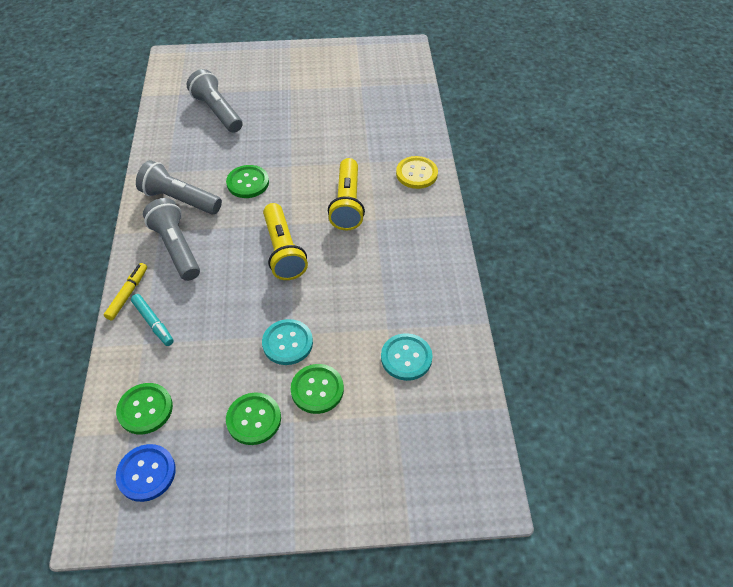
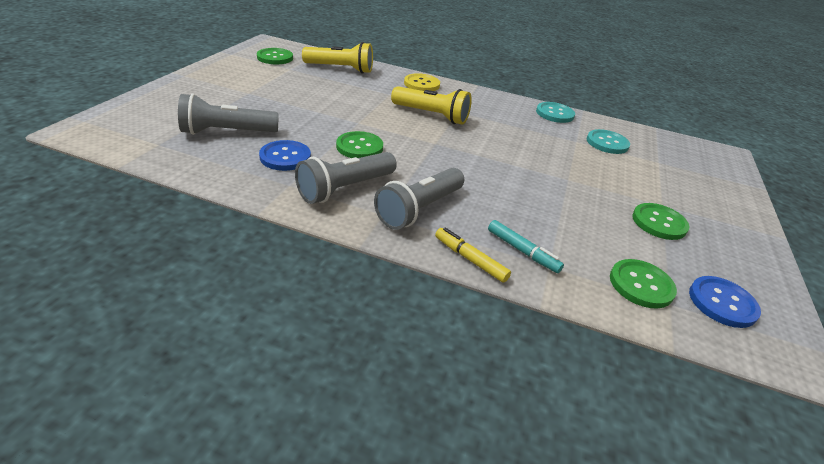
camera: 70 degrees left, 15 degrees down
turquoise marker [131,294,174,346] -> turquoise marker turned 60 degrees clockwise [488,220,564,273]
grey flashlight [143,198,200,281] -> grey flashlight turned 45 degrees counterclockwise [374,168,464,230]
turquoise button [262,319,313,365] -> turquoise button moved to [536,102,575,123]
yellow flashlight [263,203,308,280] -> yellow flashlight moved to [302,42,373,73]
green button [291,364,344,414] -> green button moved to [257,48,293,64]
none -> blue button [259,140,311,171]

